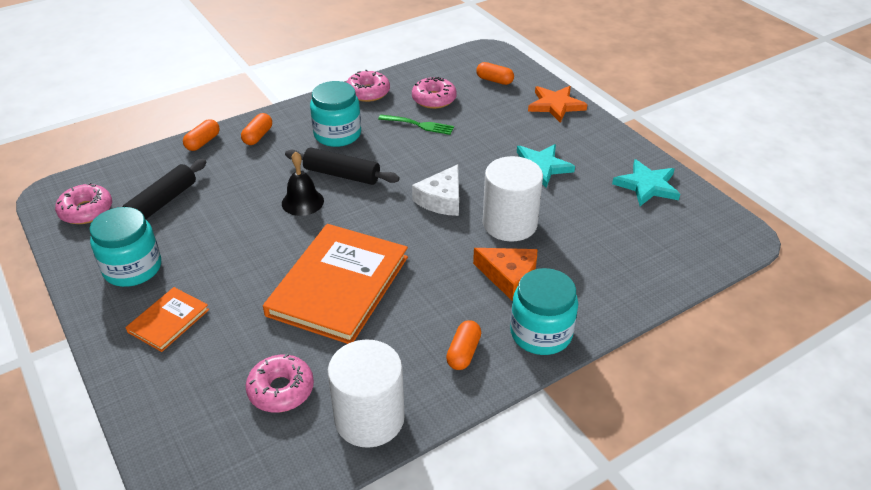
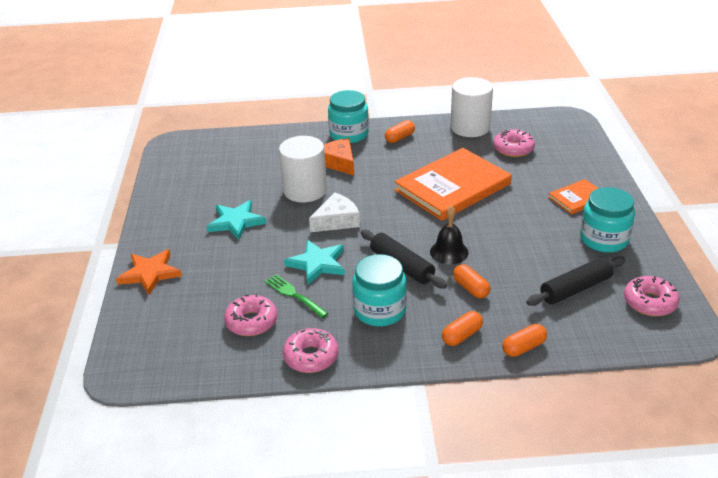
camera: 150 degrees left, 5 degrees down
orange capsule [476,62,514,85] -> orange capsule moved to [453,264,490,298]
turquoise star [612,159,680,206] -> turquoise star moved to [284,240,345,285]

